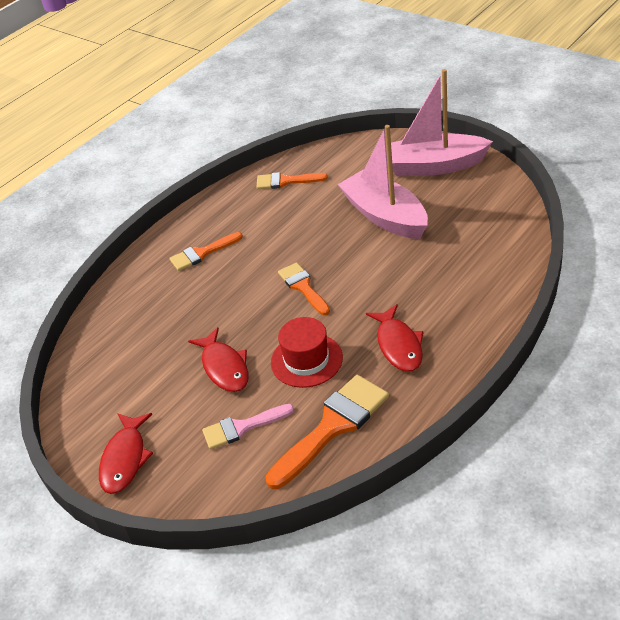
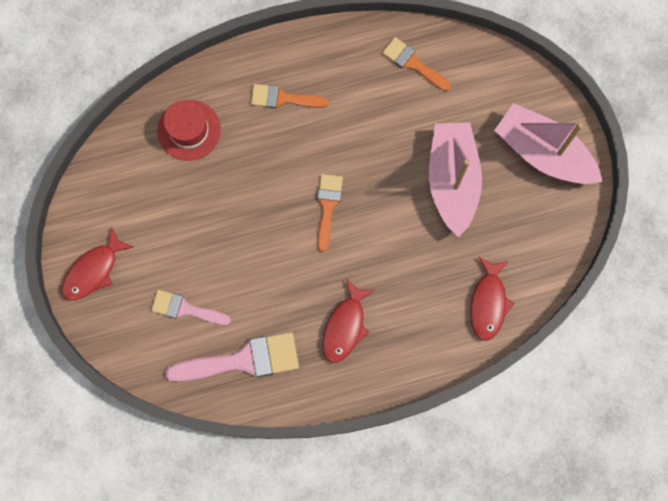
camera: 30 degrees right, 35 degrees up
red fish [188,327,249,392] -> red fish moved to [470,256,514,341]
orange brush [266,375,389,489] -> pink brush [165,332,299,382]
red hat [271,317,343,388] -> red hat moved to [157,100,221,161]

